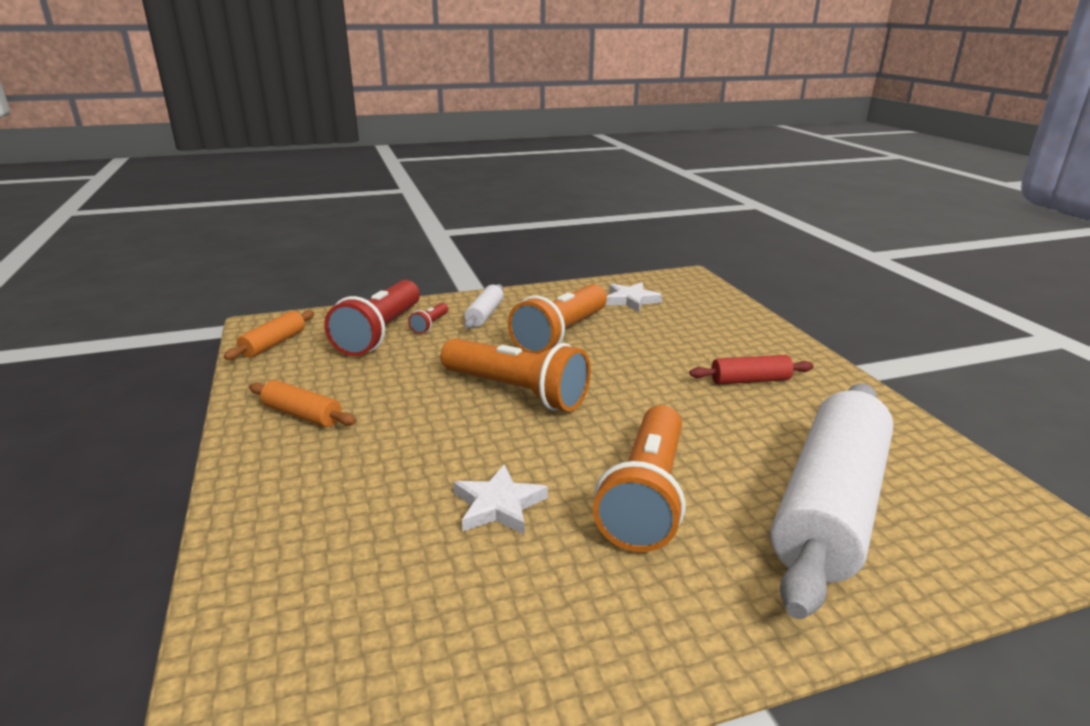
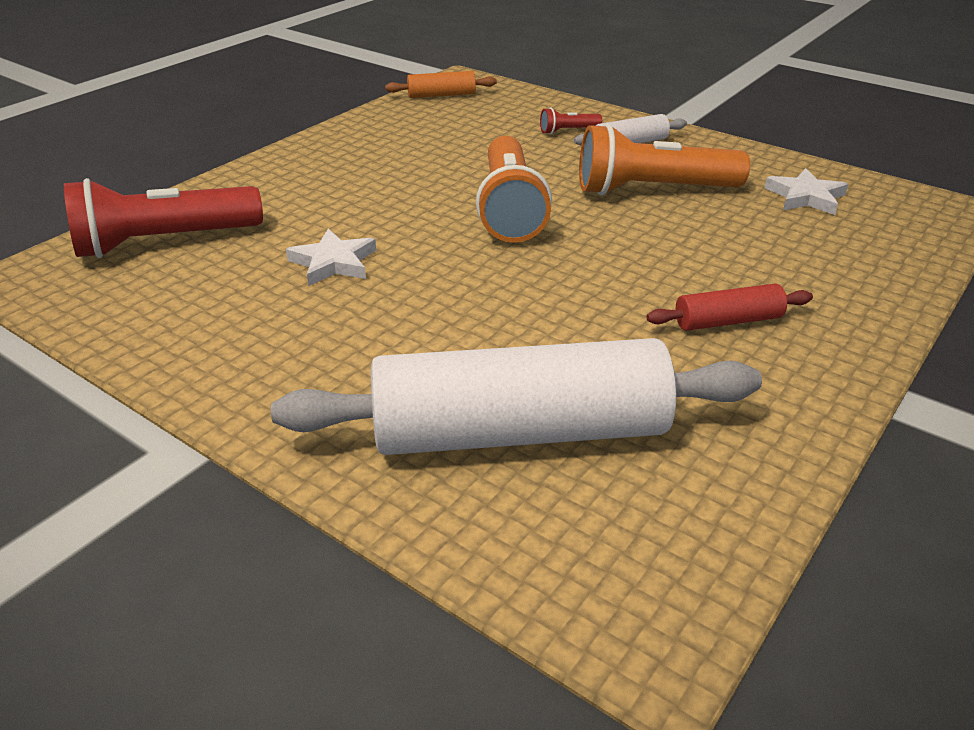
camera: 55 degrees right, 10 degrees up
orange rolling pin [249,380,356,427] -> none
red flashlight [324,280,420,356] -> red flashlight moved to [64,178,263,258]
orange flashlight [593,405,685,552] -> none
red rolling pin [689,355,814,384] -> red rolling pin turned 60 degrees counterclockwise [647,283,813,331]

